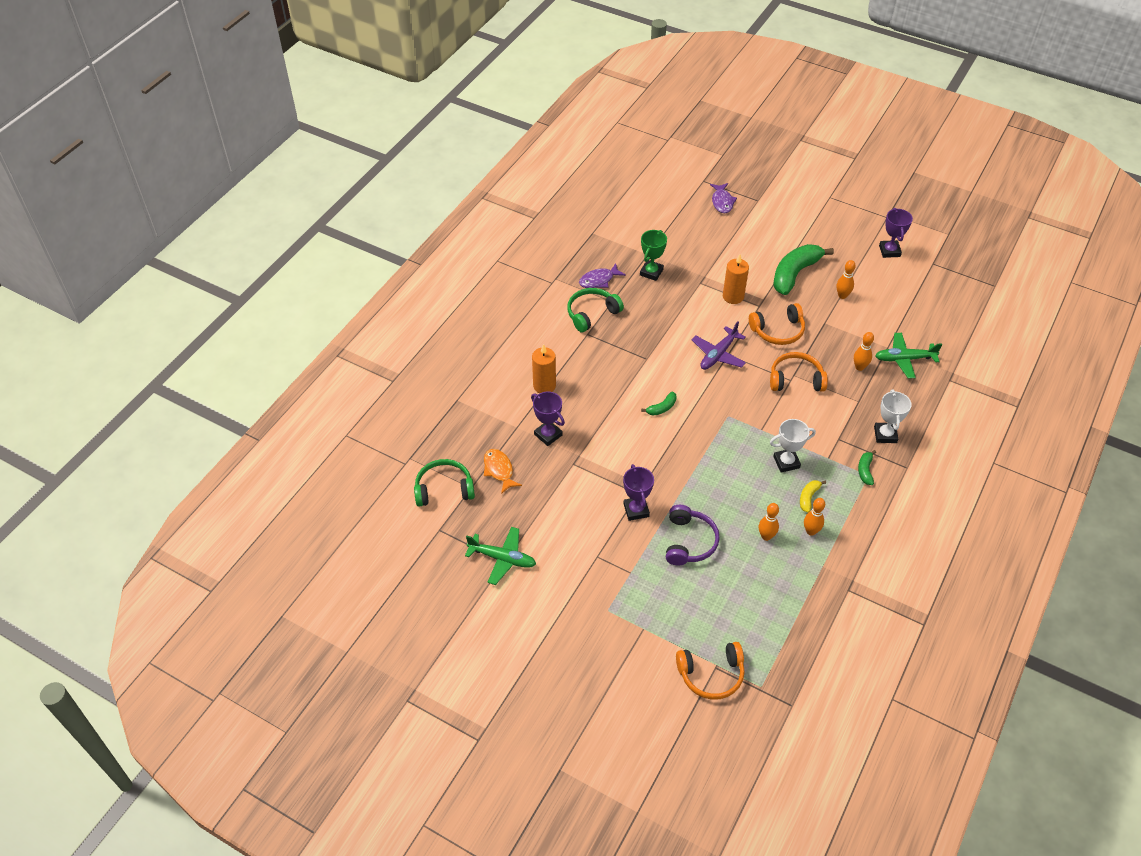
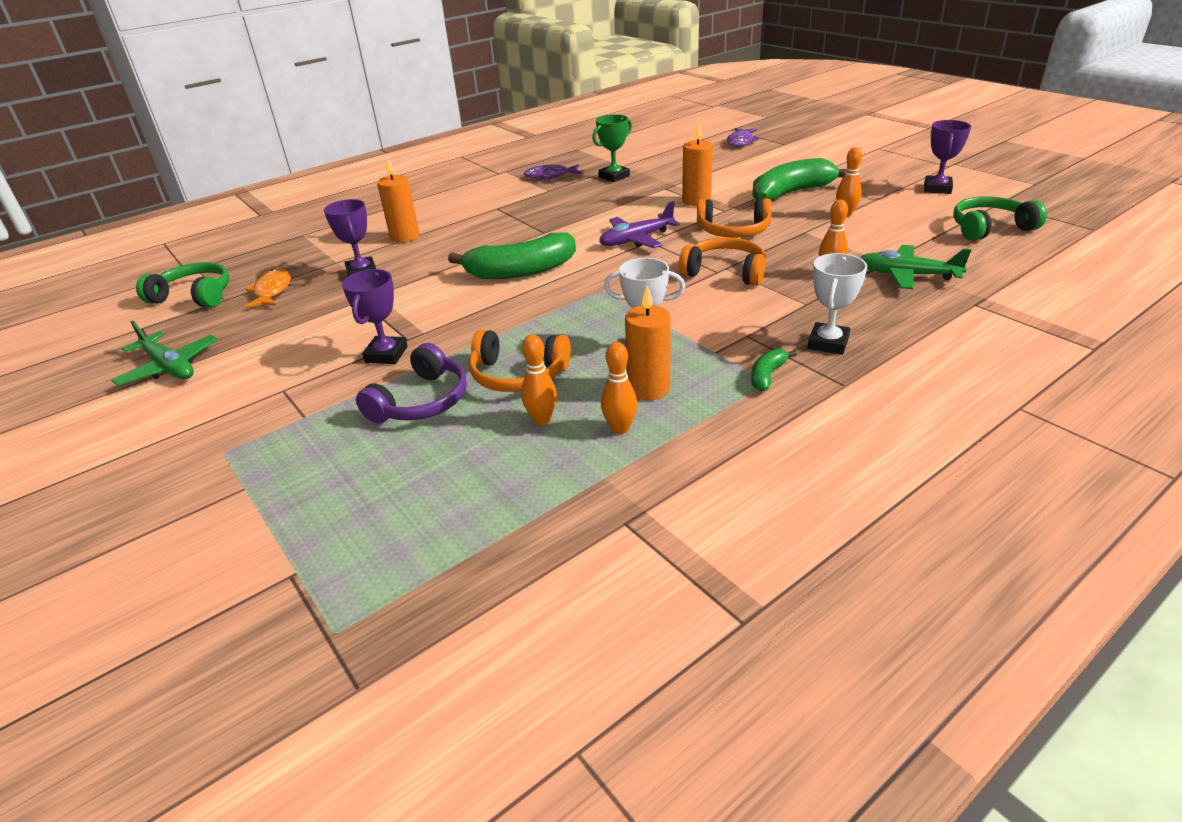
camera: 25 degrees right, 15 degrees down
green headphones [567,288,624,332] -> green headphones moved to [953,196,1047,241]
green banana [641,392,677,416] -> green banana [448,232,576,279], size x2.21
orange headphones [676,642,744,700] -> orange headphones moved to [469,330,571,392]
yellow banana [800,480,826,513] -> orange candle [625,286,671,400]

